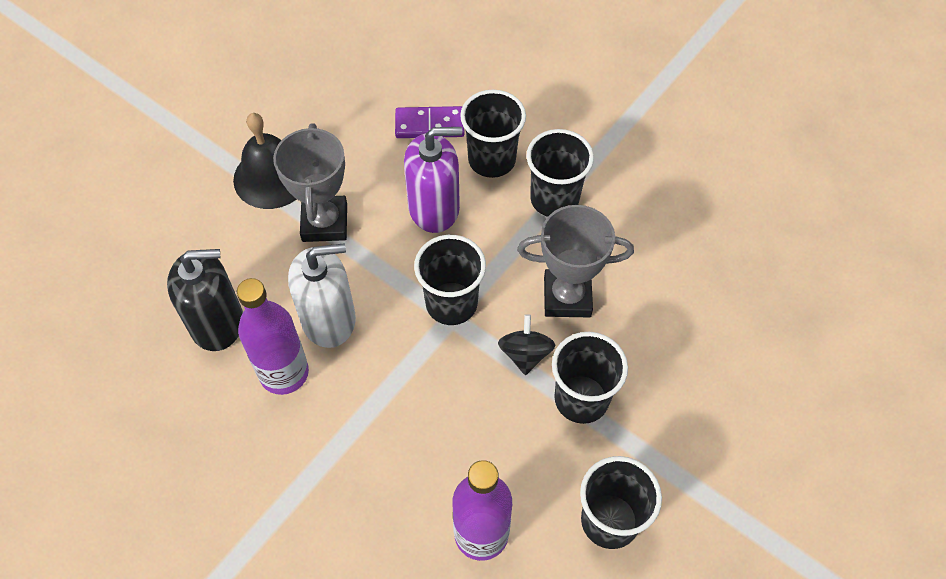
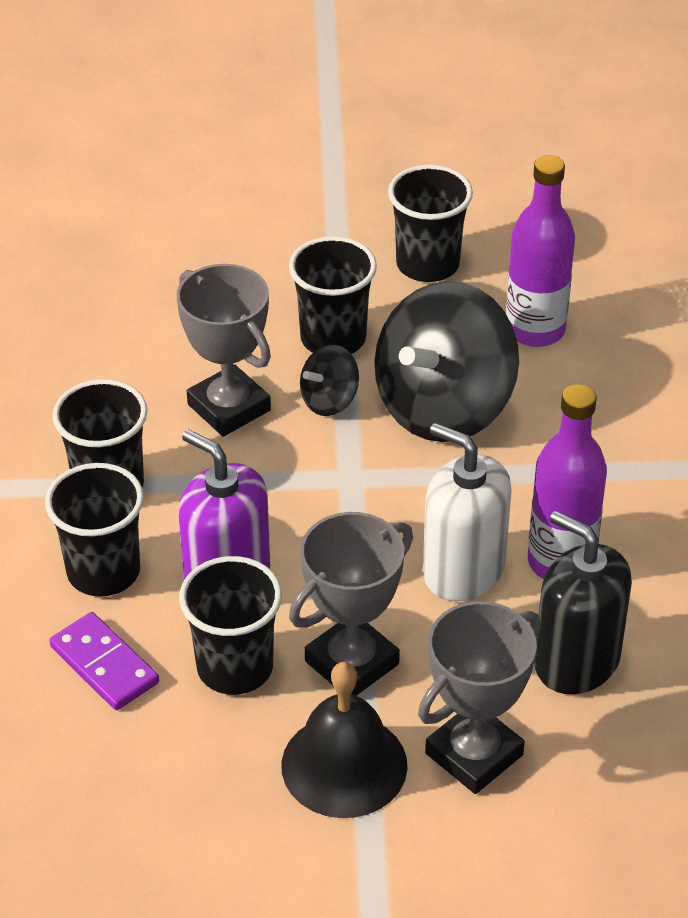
camera: 130 degrees left, 15 degrees down
black cup [414,235,486,325] -> black cup moved to [179,556,282,695]
none -> black spinning top [374,281,519,442]
none -> grey trophy [418,601,541,794]

